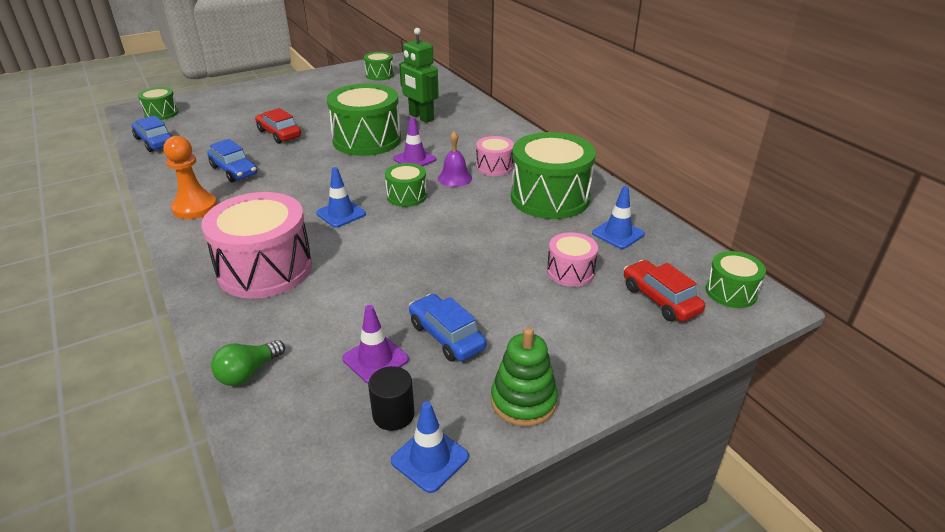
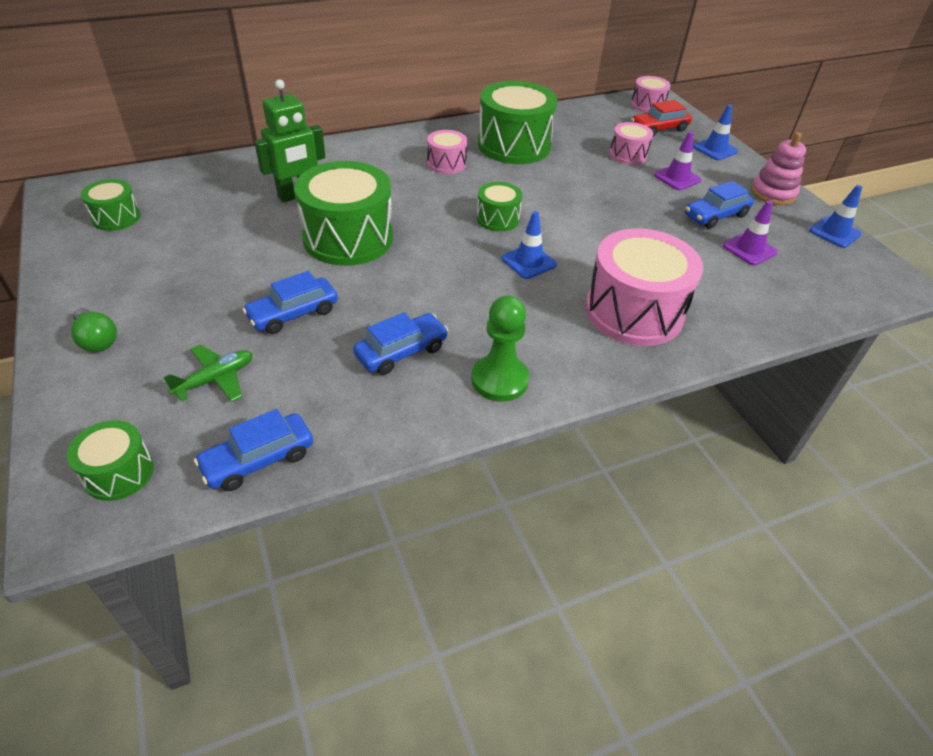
camera: 85 degrees left, 10 degrees up
orange pawn [163,136,217,219] -> green pawn [471,295,529,402]
green light bulb [211,340,285,386] -> green light bulb moved to [71,308,117,352]
red car [255,108,301,144] -> blue car [242,271,338,334]
black cylinder [368,366,415,431] -> none
purple traffic cone [393,117,436,167] -> purple traffic cone moved to [654,132,701,190]
purple bell [438,131,472,187] -> none
green stacking toy [491,328,558,427] -> pink stacking toy [751,132,806,205]
blue traffic cone [592,186,645,249] -> blue traffic cone moved to [693,105,738,160]
green drum [706,251,766,308] -> pink drum [631,76,671,113]
none -> green plane [163,345,253,402]

